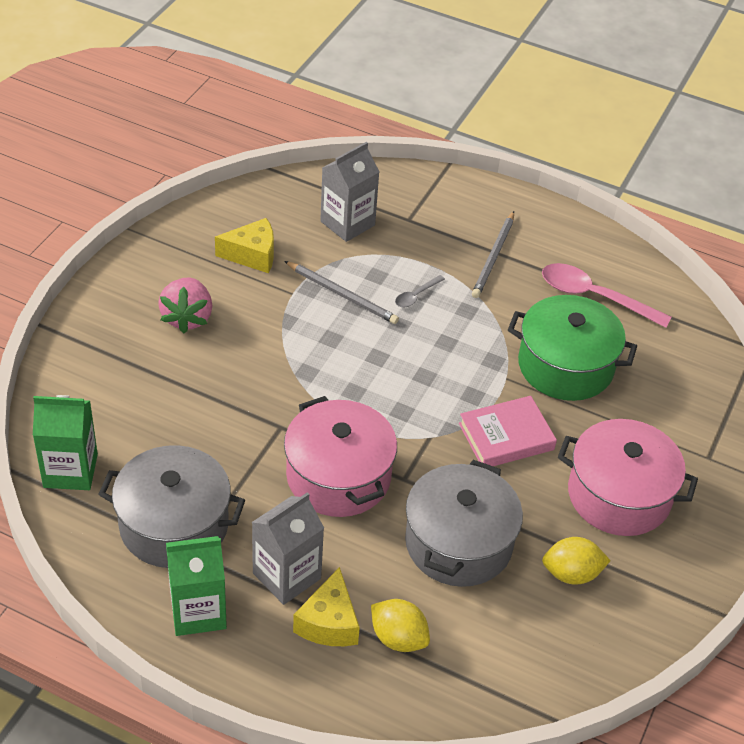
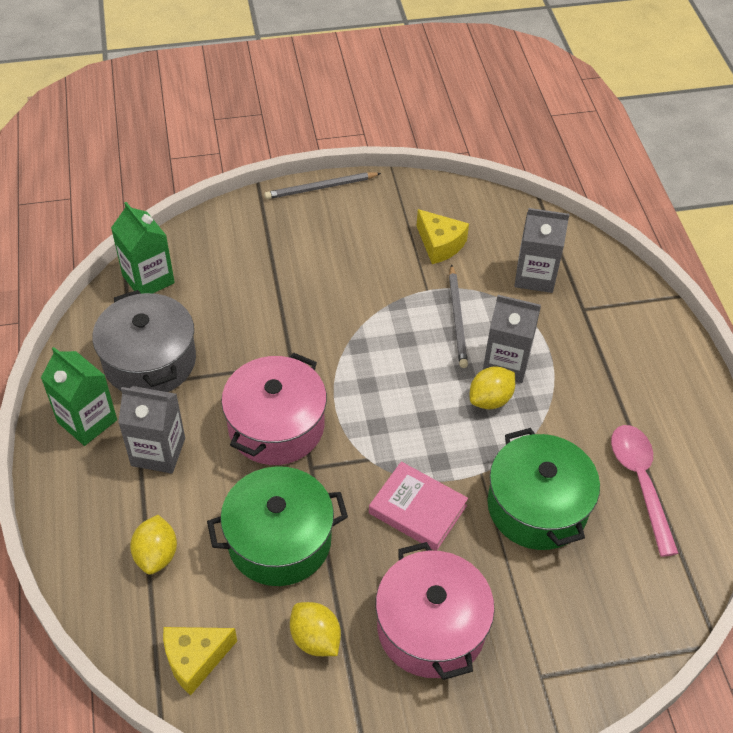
camera: 55 degrees right, 5 degrees up
pink strawberry [158,278,213,333] -> none
yellow cheese [293,567,360,646] -> yellow cheese moved to [163,627,237,696]
grey spoon [395,275,445,308] -> grey carton [483,295,541,383]
grey pot [405,460,523,587] -> green pot [207,466,348,586]
grey pencil [472,211,514,298] -> grey pencil moved to [264,172,381,199]
none -> yellow lemon [470,366,515,409]

